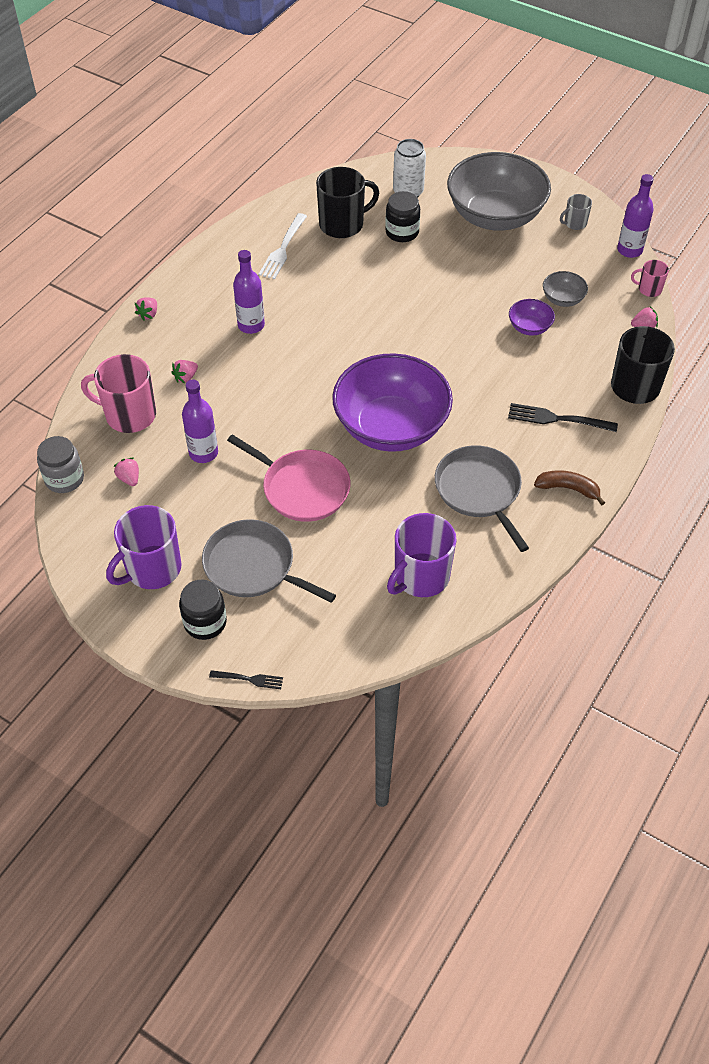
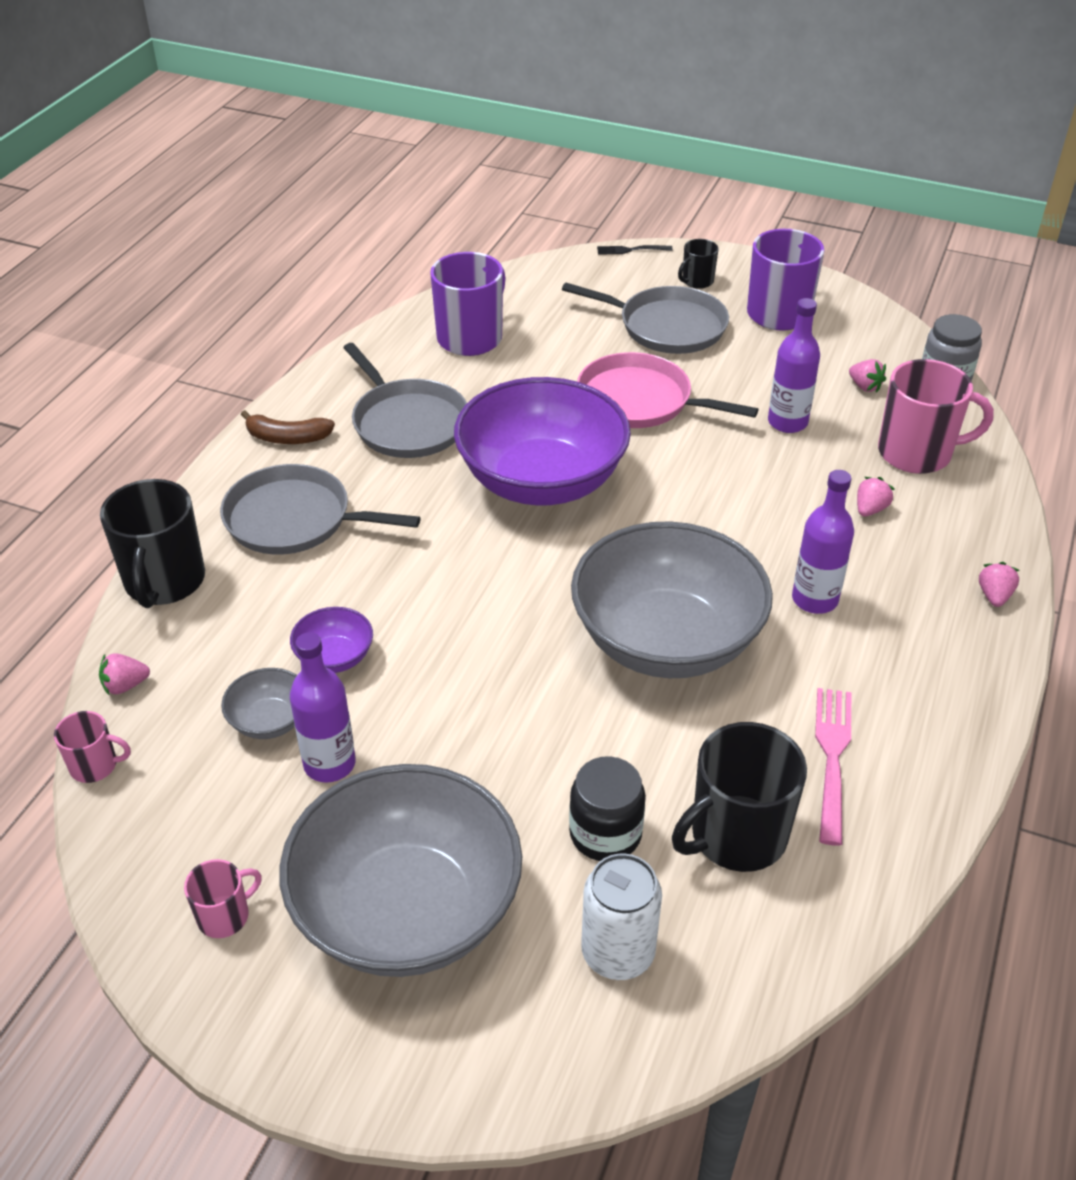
camera: 170 degrees right, 10 degrees down
black jar [179,580,227,640] -> black mug [678,239,718,289]
white fork [259,213,307,279] -> pink fork [815,688,852,846]
black fork [508,403,618,432] -> grey pan [220,464,421,555]
grey mug [560,194,592,230] -> pink mug [184,859,262,938]
purple bottle [617,174,654,258] -> purple bottle moved to [290,632,356,783]
none -> grey bowl [571,521,773,678]

